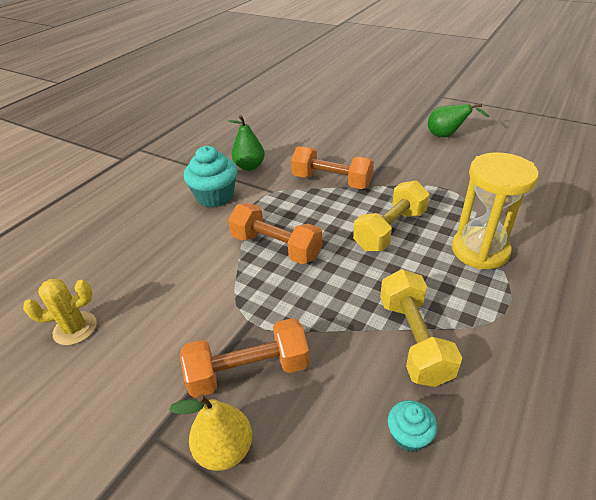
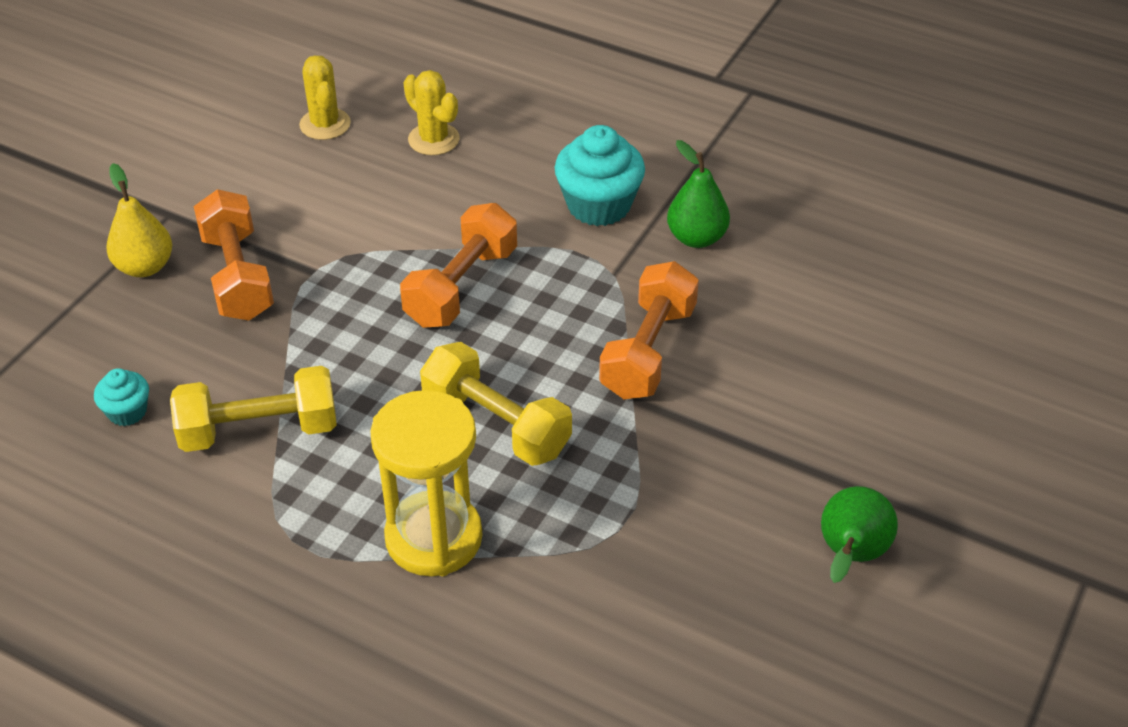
camera: 85 degrees right, 5 degrees up
none -> yellow cactus [404,70,460,155]

